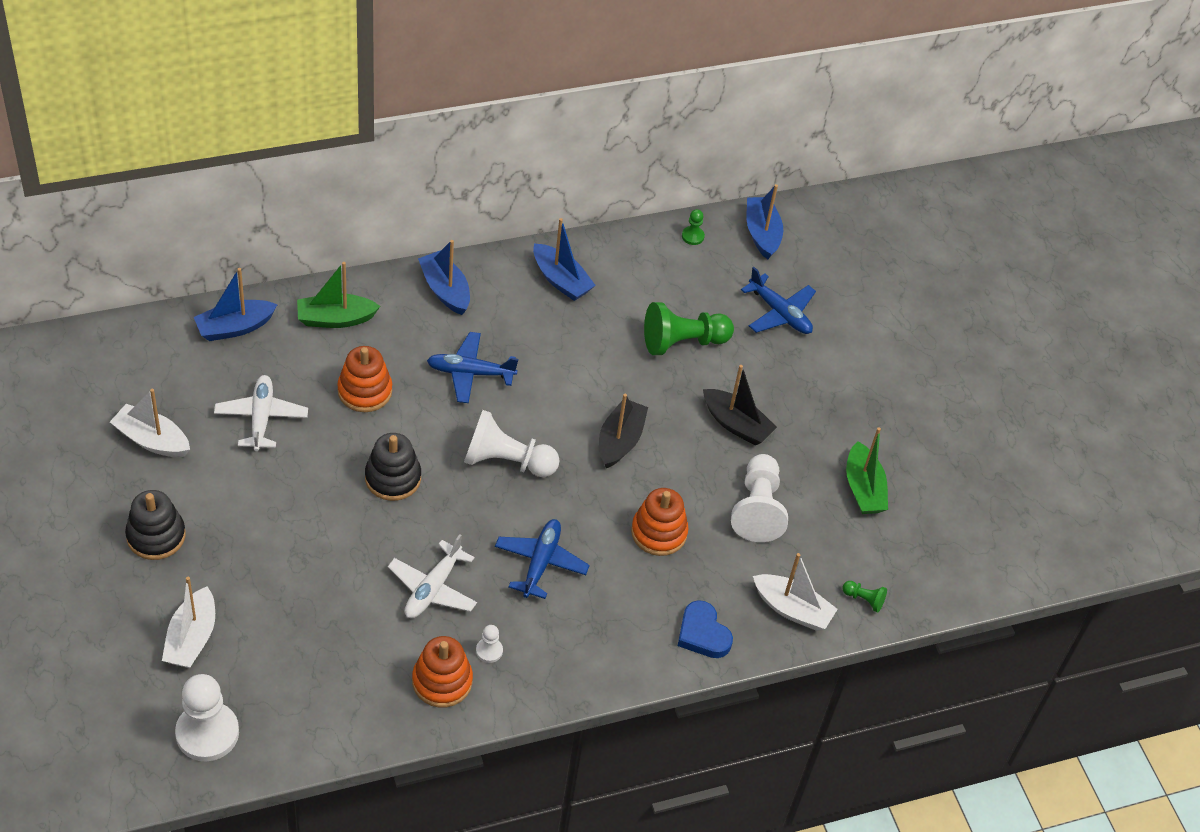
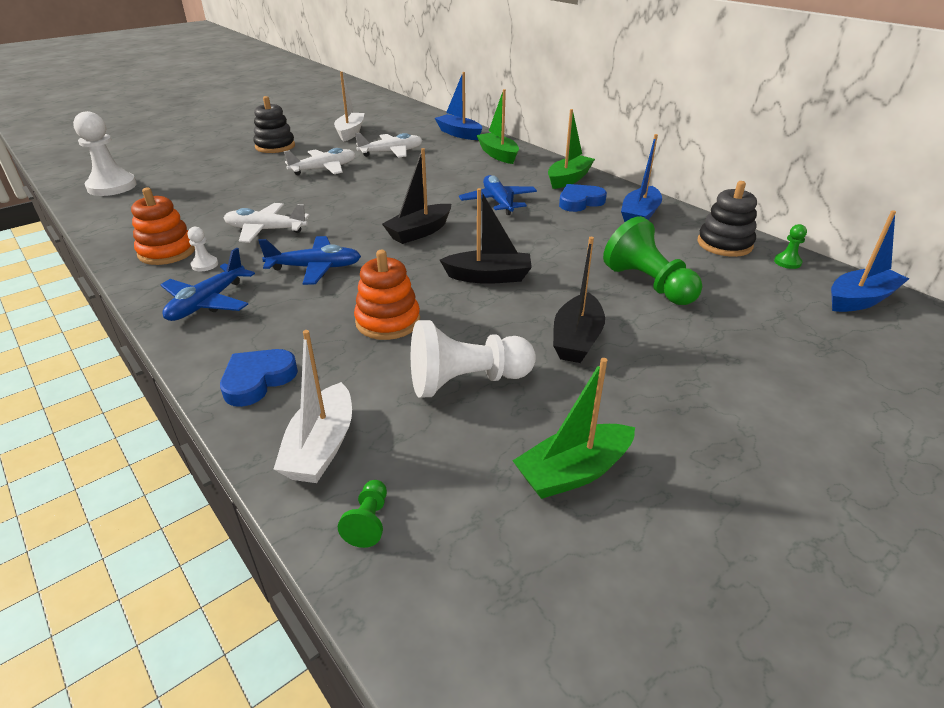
camera: 75 degrees right, 15 degrees down
white boat [162,577,215,668] -> none
orange stacking toy [337,346,392,412] -> none
black stacking toy [365,433,421,501] -> black stacking toy moved to [698,181,757,257]
blue boat [418,240,470,315] -> green boat [548,109,595,189]
white pawn [464,410,560,477] -> black boat [382,148,451,244]
blue plane [741,267,816,334] -> blue plane moved to [161,248,255,321]
none -> white plane [284,148,356,175]
none -> blue heart [559,184,607,212]

